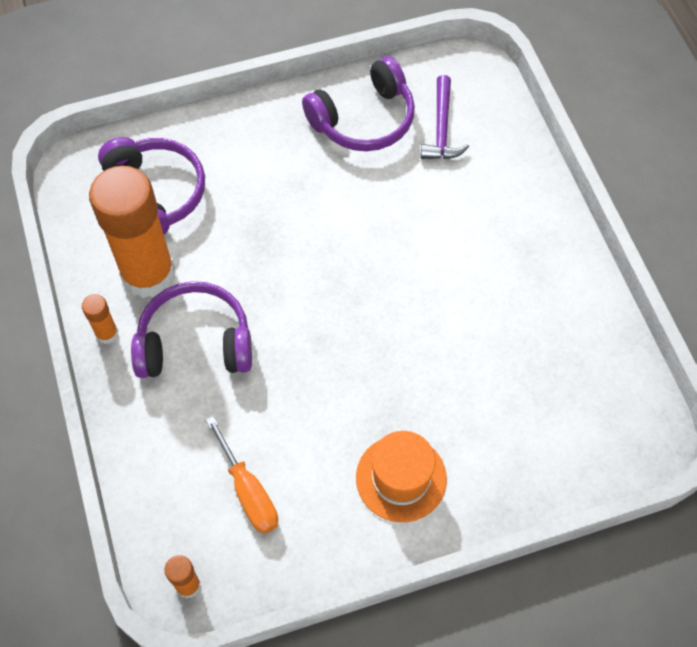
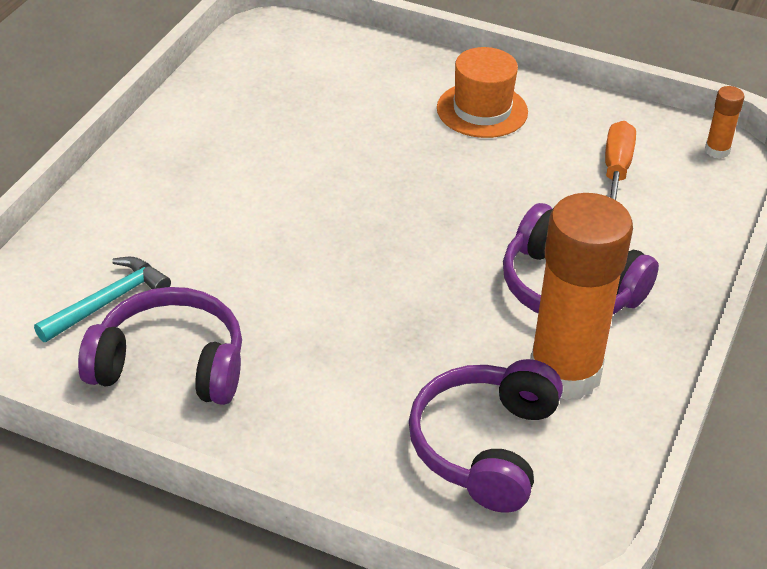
camera: 140 degrees left, 20 degrees down
orange glue stick [82,294,118,344] -> none
purple hammer [420,75,469,159] -> turquoise hammer [34,257,171,342]

